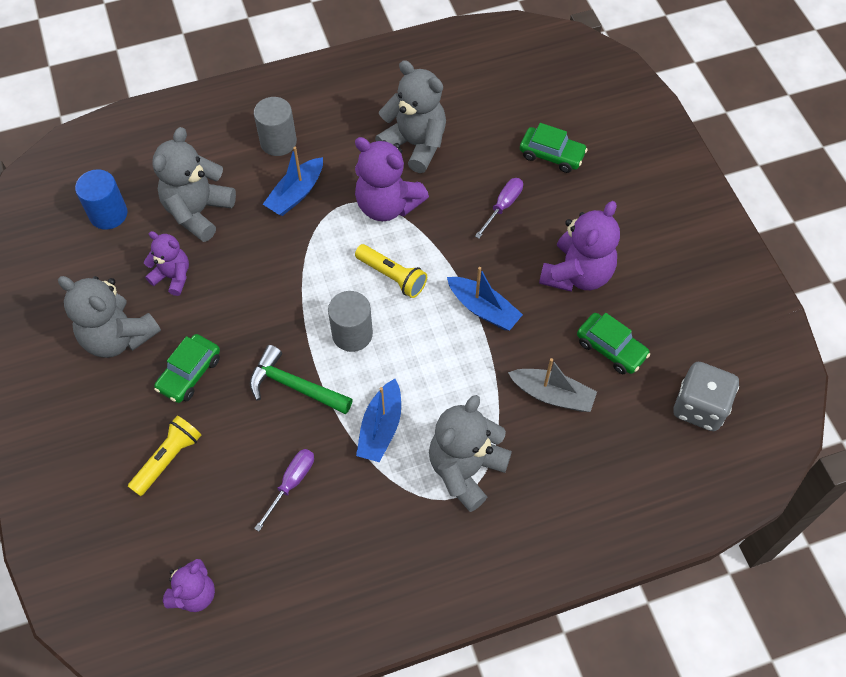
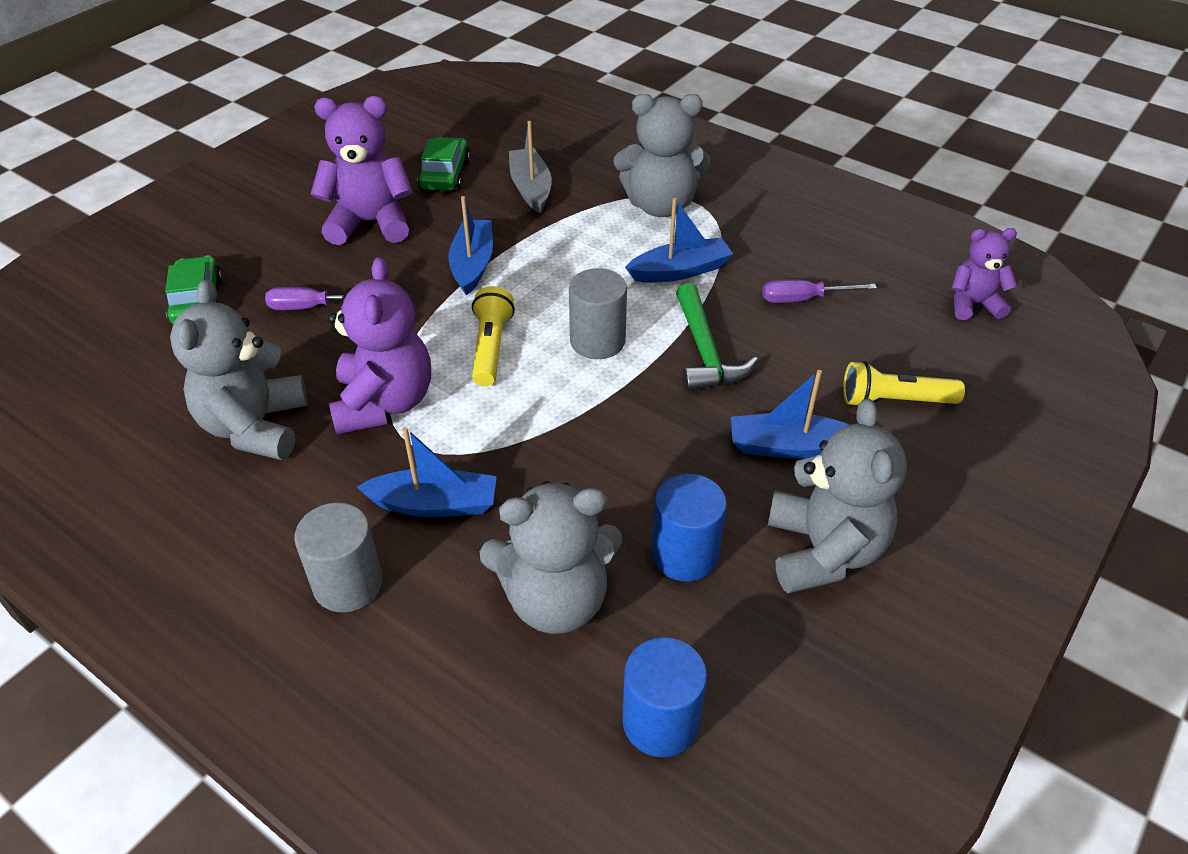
camera: 125 degrees left, 15 degrees down
purple teddy bear [144,231,189,296] -> blue cylinder [651,474,727,581]
green car [154,334,220,403] -> blue boat [731,370,849,459]
grey dice [673,362,739,431] -> none

